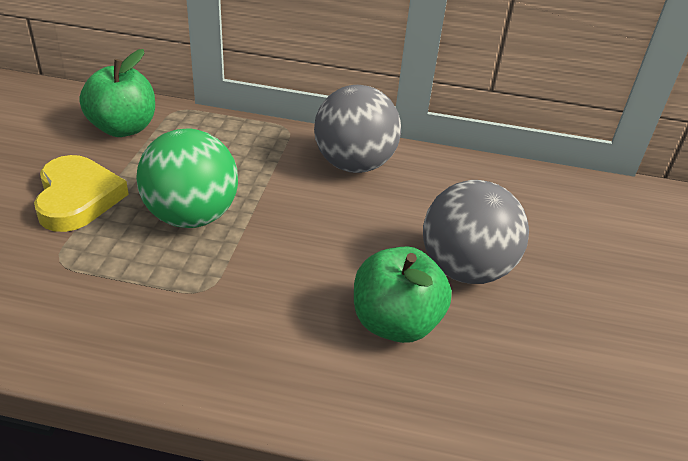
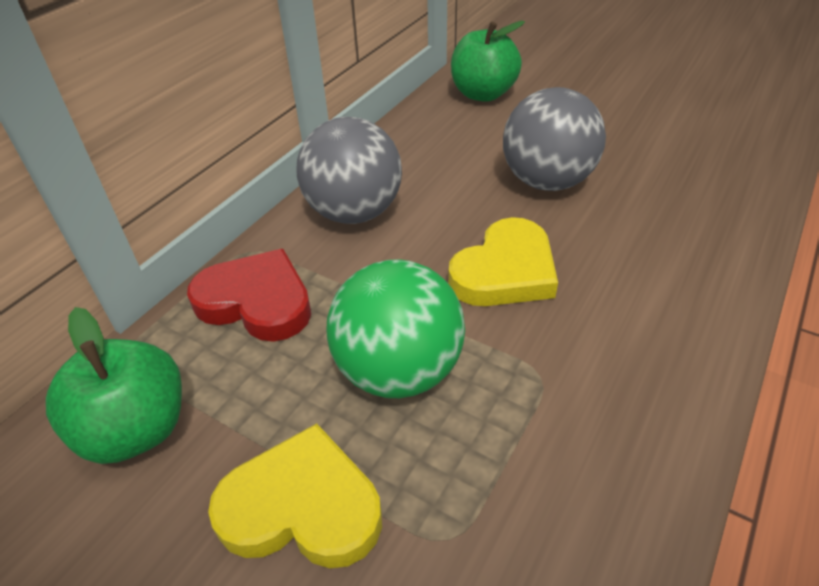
camera: 65 degrees left, 5 degrees up
green apple [354,247,452,343] -> green apple moved to [451,21,525,102]
none -> red heart [187,249,311,342]
none -> yellow heart [448,217,558,306]

